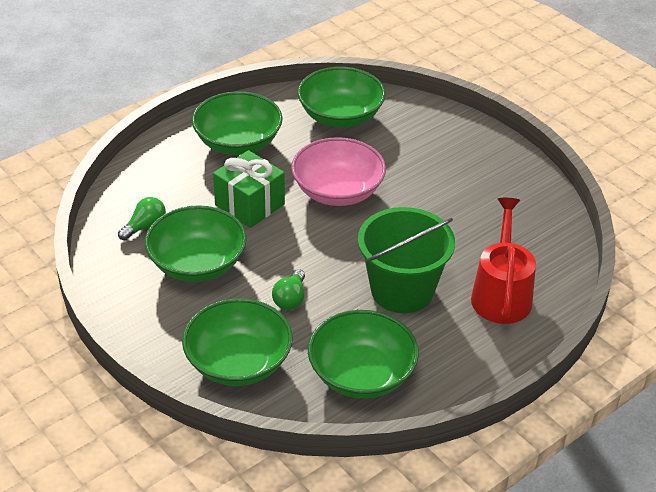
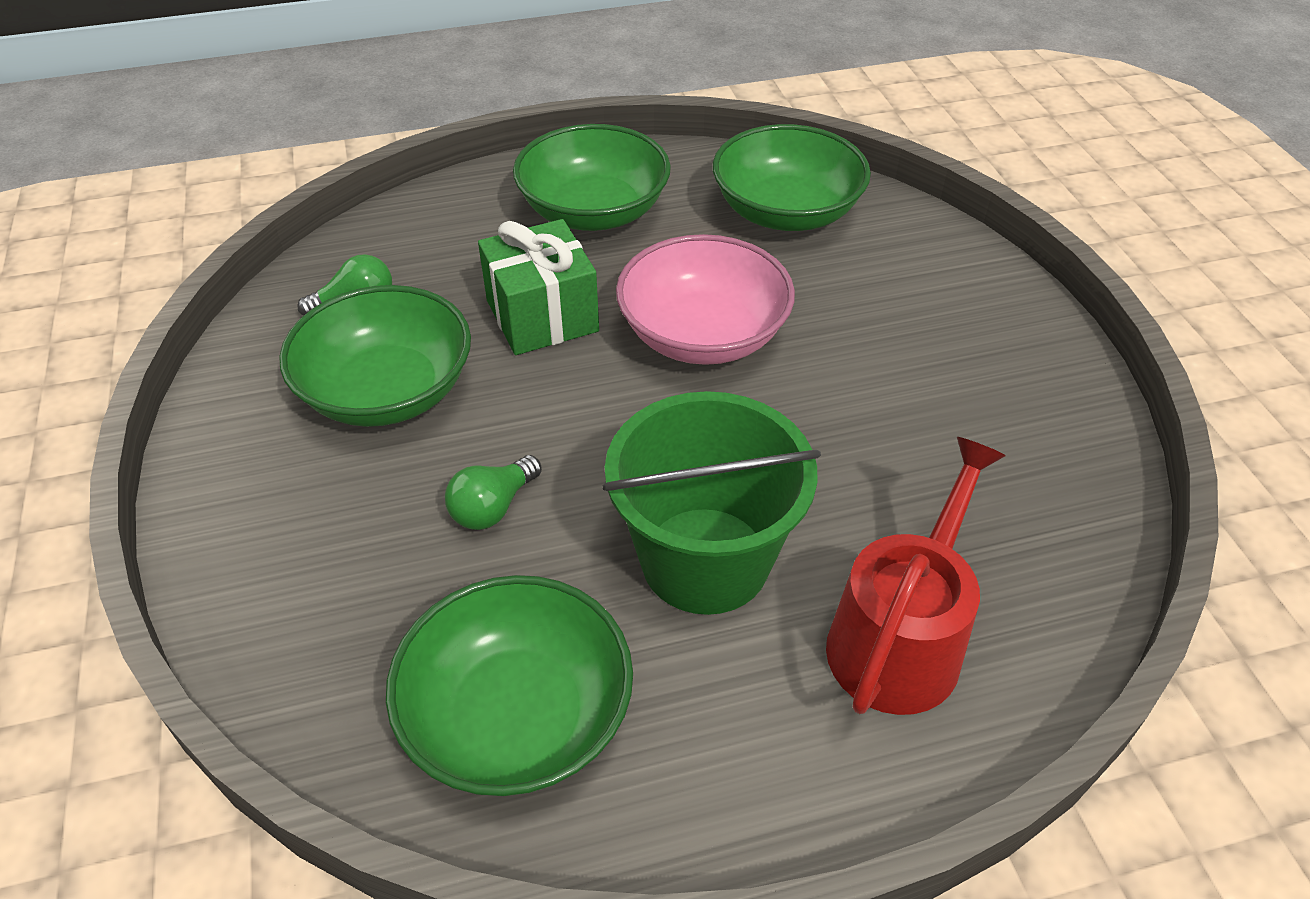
camera: 25 degrees right, 5 degrees up
green bowl [182,298,293,386] -> none

